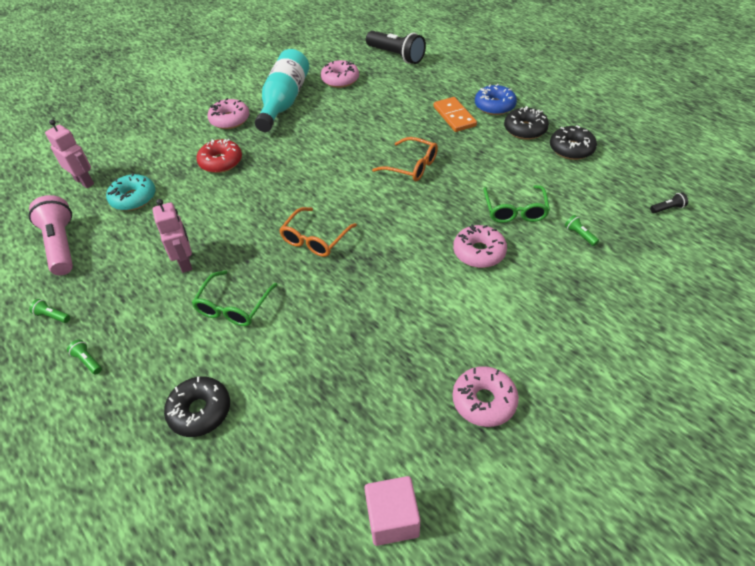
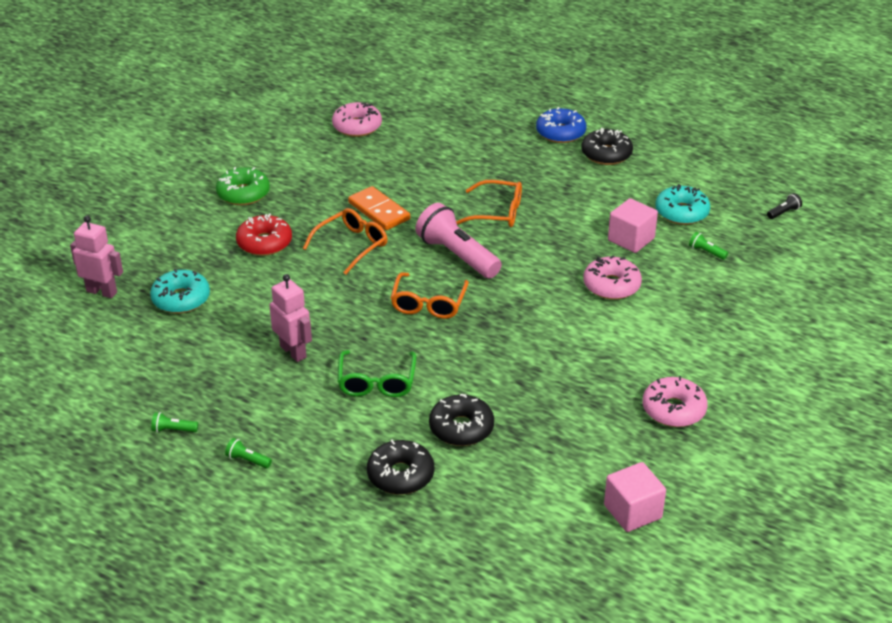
camera: 20 degrees left, 10 degrees down
pink flashlight [28,195,73,275] -> pink flashlight moved to [415,203,502,278]
pink donut [207,98,250,129] -> green donut [216,167,270,205]
turquoise bottle [255,49,309,132] -> none
black flashlight [366,31,426,64] -> none
orange domino [434,97,477,132] -> orange domino moved to [348,186,410,230]
green glasses [483,185,550,223] -> pink cube [608,198,658,253]
black donut [550,126,597,160] -> black donut moved to [429,394,494,446]
none -> orange glasses [303,208,388,275]
none -> turquoise donut [656,184,710,225]

